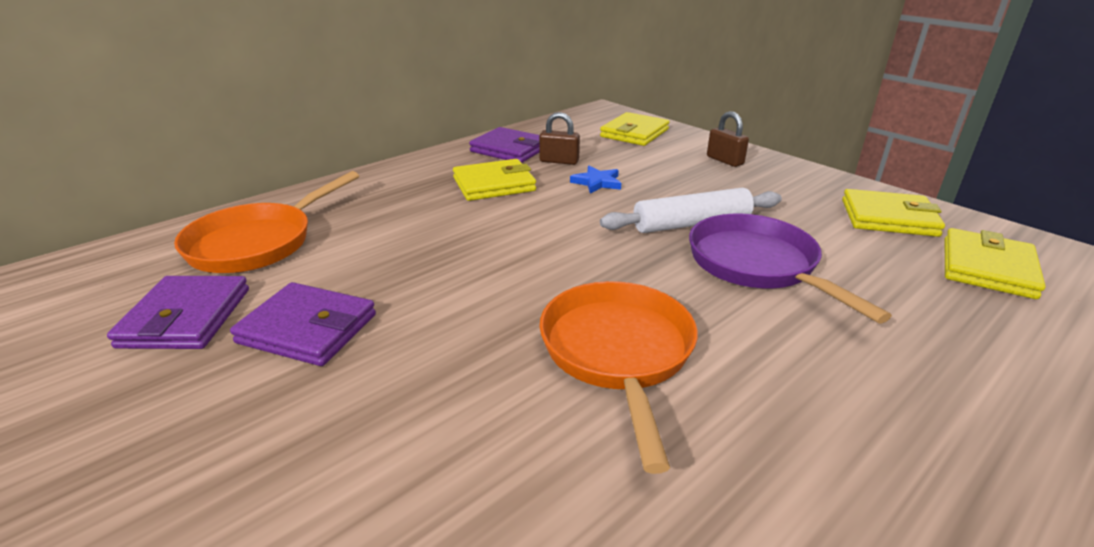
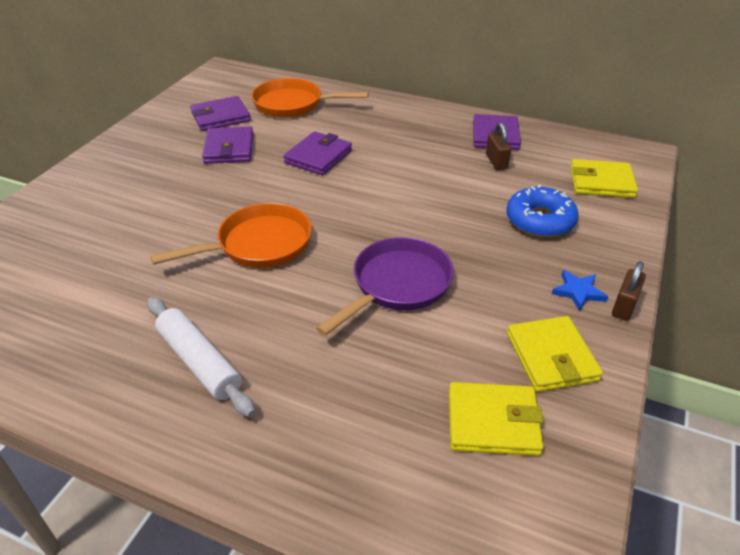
camera: 65 degrees right, 10 degrees up
yellow wallet [453,159,536,201] -> none
blue star [570,166,621,194] -> blue star moved to [552,270,608,311]
white rolling pin [600,188,782,233] -> white rolling pin moved to [147,297,255,417]
brown padlock [707,111,749,167] -> brown padlock moved to [612,261,646,321]
none -> purple wallet [283,131,352,176]
none -> blue donut [506,185,579,237]

